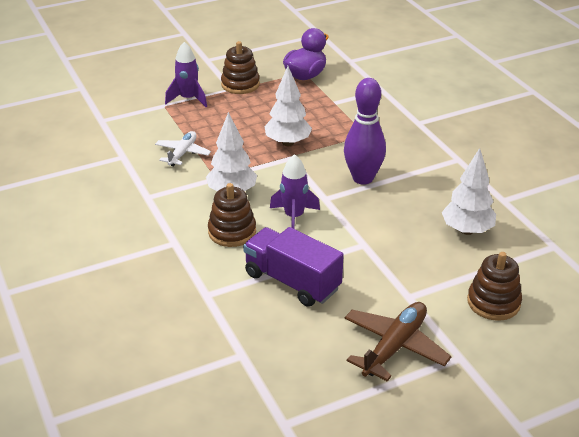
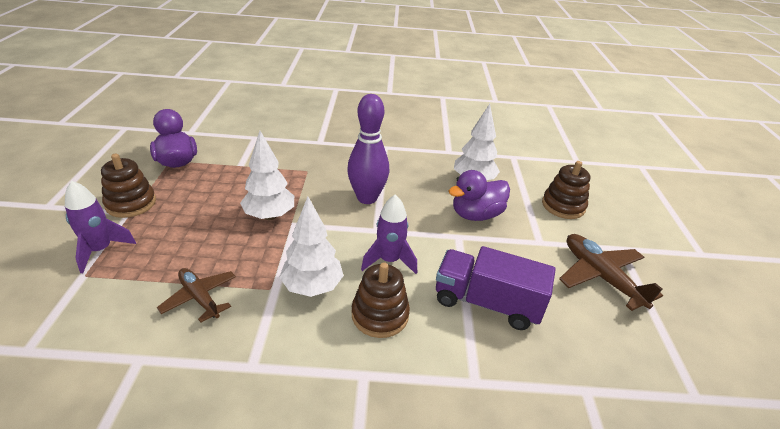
camera: 65 degrees left, 0 degrees up
white plane [155,131,211,166] -> brown plane [157,268,236,323]
purple truck [243,227,344,307] -> purple truck turned 45 degrees clockwise [436,246,556,330]
none -> purple duck [449,170,510,221]

